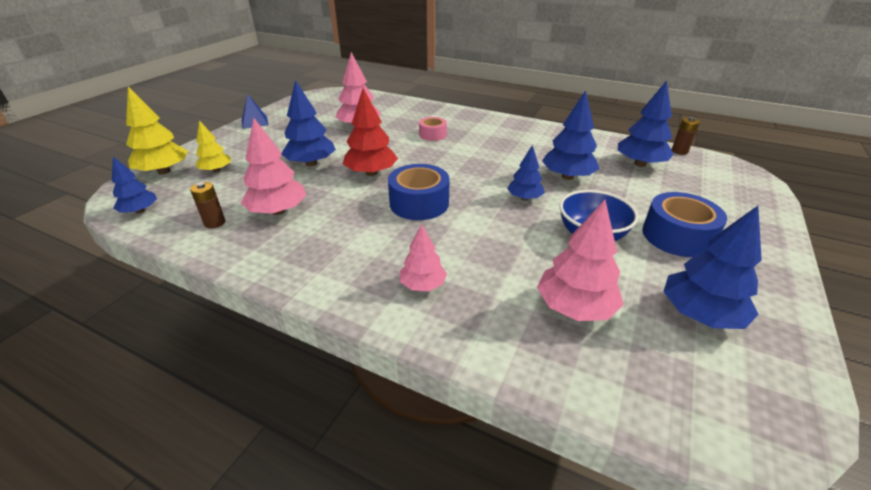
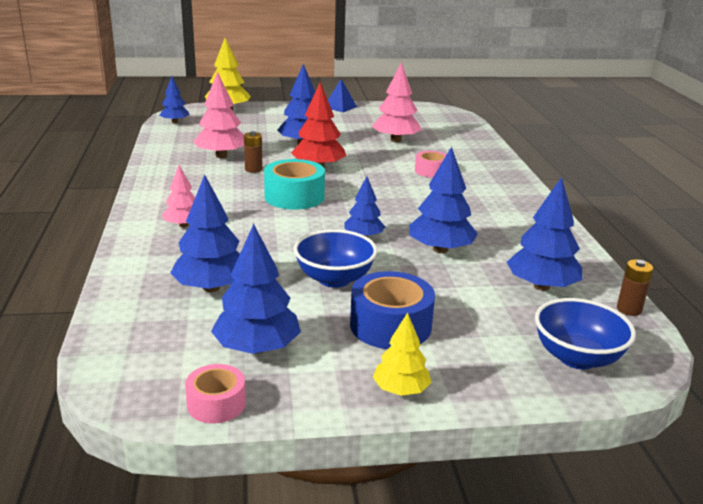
camera: 55 degrees right, 10 degrees down
brown battery [190,182,225,229] -> brown battery moved to [244,131,263,173]
yellow tree [195,120,231,172] -> yellow tree moved to [373,312,432,396]
blue tape [388,164,450,220] -> turquoise tape [264,159,325,210]
pink tree [537,200,624,321] -> blue tree [170,175,240,292]
none -> pink tape [185,364,246,424]
none -> blue bowl [535,298,636,369]

